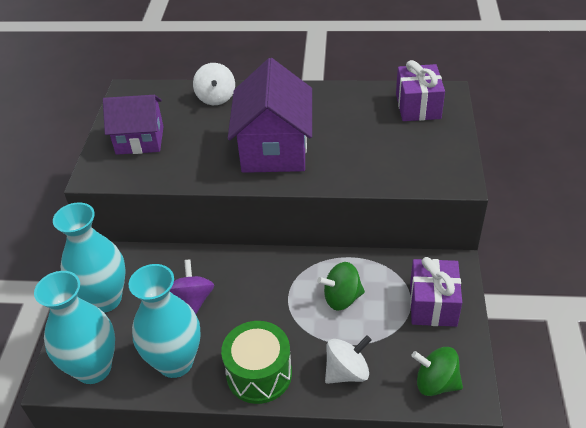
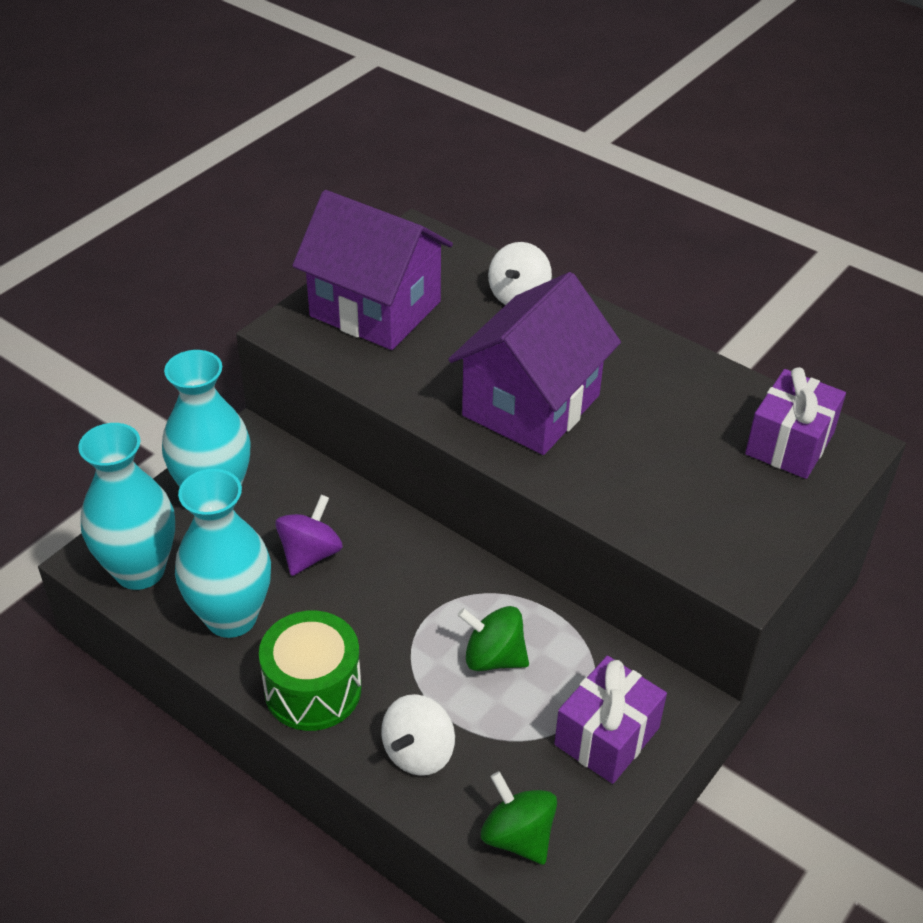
camera: 30 degrees right, 0 degrees up
purple house [103,95,164,155] -> purple house [292,190,453,350], size x1.50
white spinning top [325,335,371,384] -> white spinning top turned 120 degrees clockwise [381,694,455,776]

